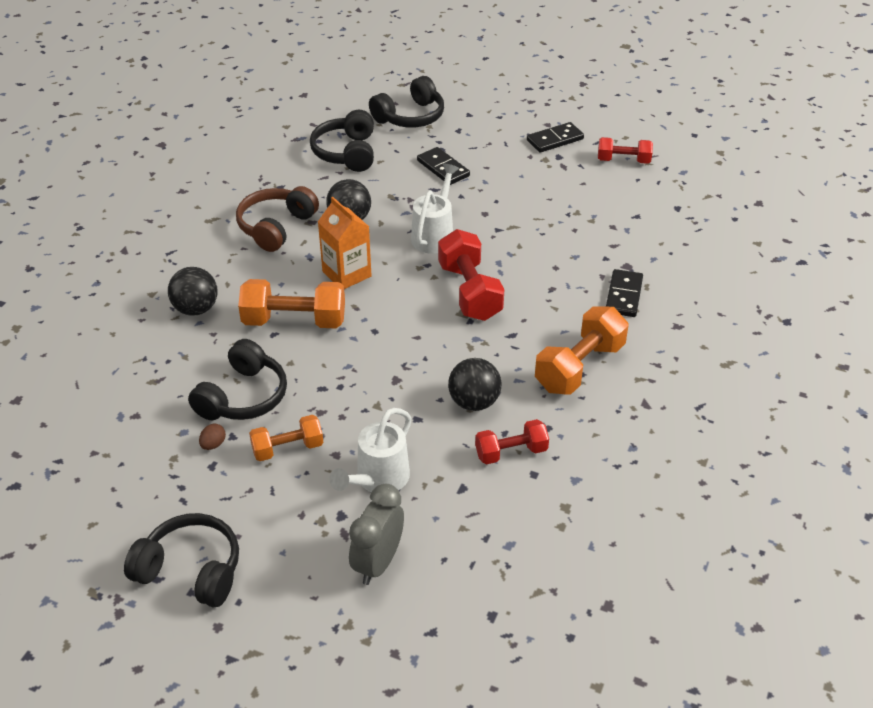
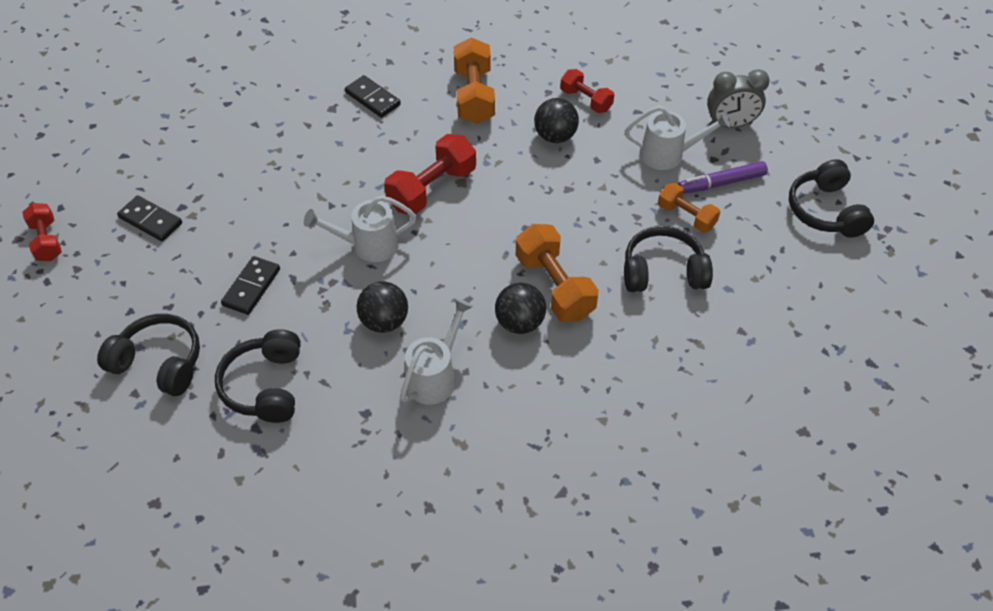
camera: 120 degrees left, 10 degrees up
black ball [168,267,217,316] -> black ball moved to [495,283,546,334]
brown egg [199,424,226,450] -> none
brown headphones [236,186,319,252] -> white watering can [400,298,473,405]
black headphones [310,110,374,172] -> black headphones turned 120 degrees clockwise [215,329,301,423]
orange carton [318,197,372,289] -> none
orange dumbbell [535,306,629,395] -> orange dumbbell turned 75 degrees clockwise [454,37,495,124]
red dumbbell [598,137,653,164] -> red dumbbell moved to [22,203,62,261]
black domino [606,269,643,317] -> black domino turned 60 degrees clockwise [345,75,401,118]
none -> purple marker [678,161,768,194]

